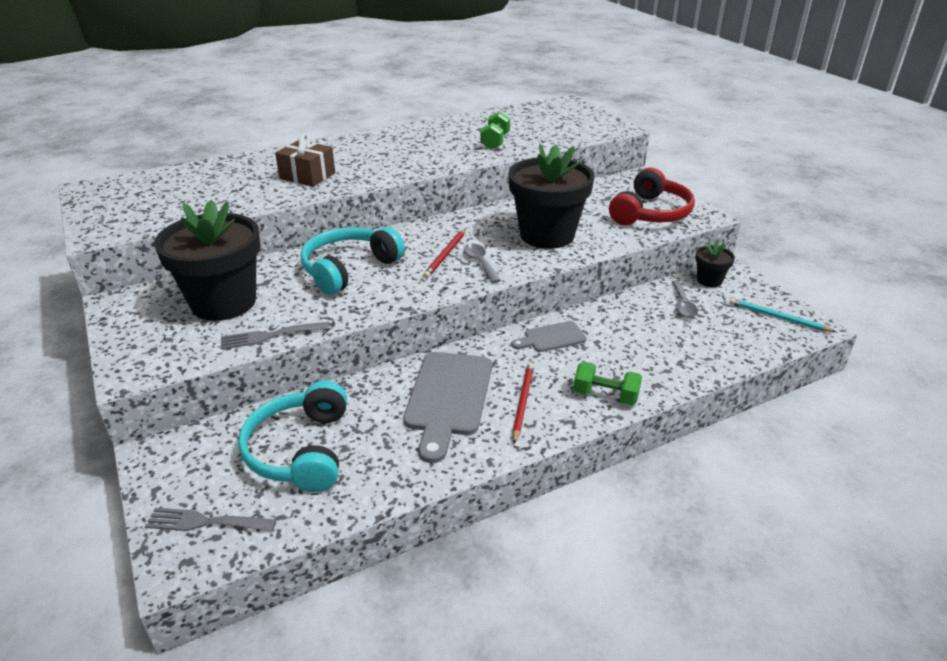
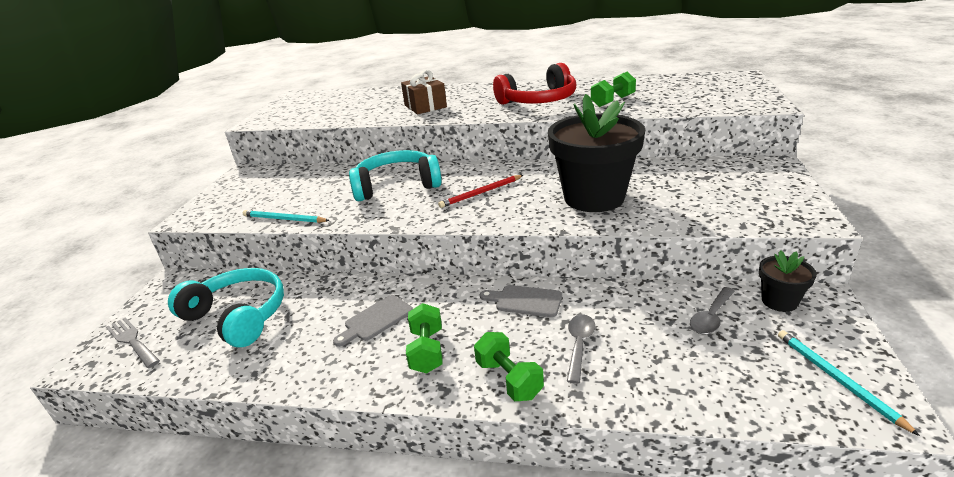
camera: 40 degrees right, 5 degrees down
black flower pot [154,200,260,321] -> none
grey fork [221,322,330,350] -> turquoise pencil [243,210,330,223]
turquoise headphones [238,380,347,492] -> turquoise headphones turned 90 degrees clockwise [168,268,284,347]
grey cutting board [403,352,492,463] -> grey cutting board [333,295,413,347], size x0.54
grey spoon [464,243,501,283] -> grey spoon moved to [567,314,595,384]
red pencil [512,362,534,444] -> green dumbbell [406,303,442,374]
red headphones [609,167,695,225] -> red headphones moved to [493,63,577,105]

